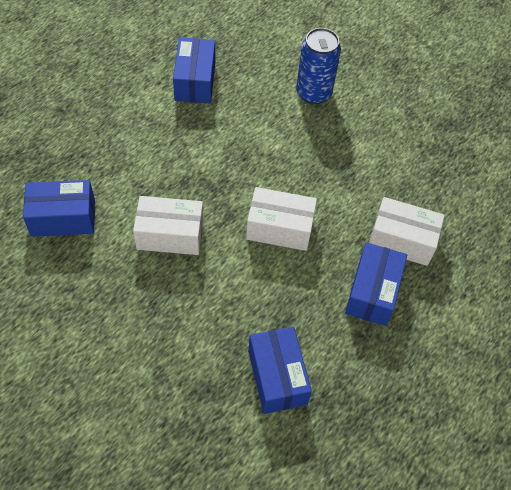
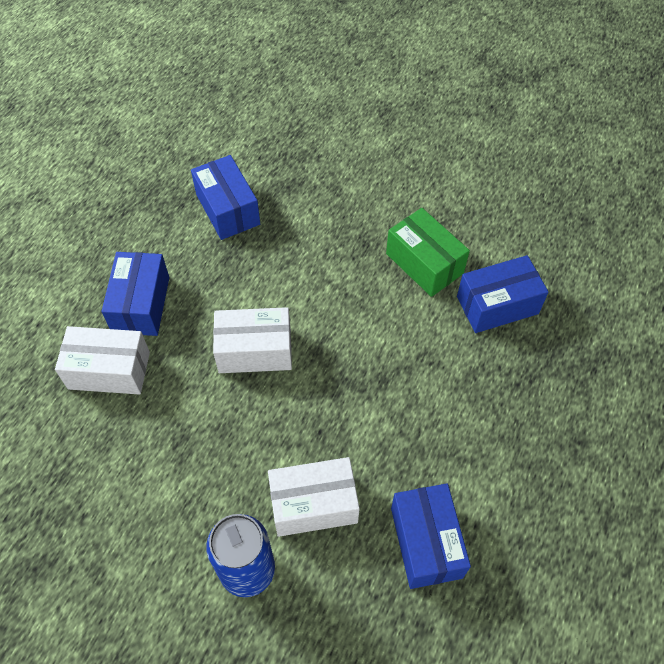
camera: 170 degrees right, 0 degrees up
white box [133,196,203,255] -> white box moved to [268,457,360,537]
none -> green box [386,208,470,297]

